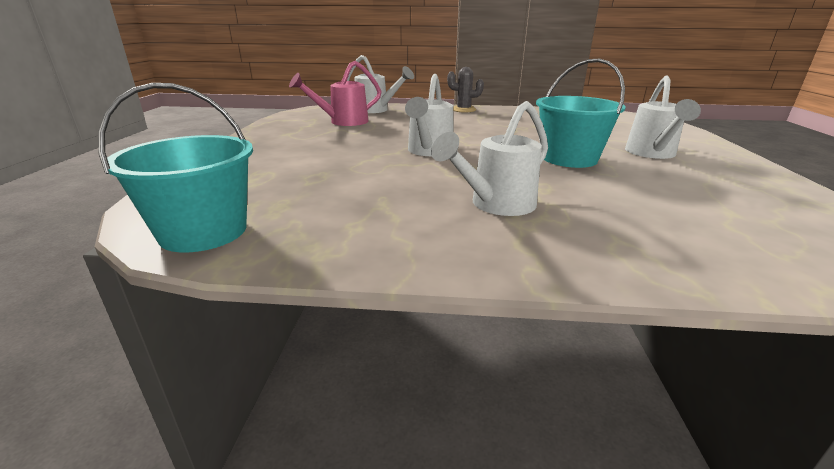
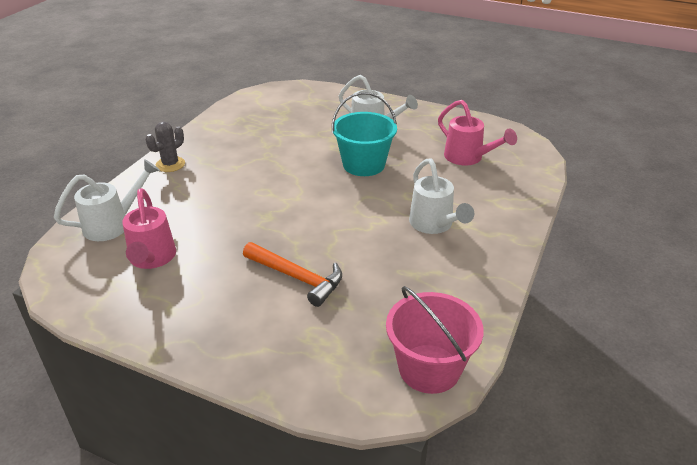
camera: 70 degrees left, 10 degrees up
turquoise bucket [98,83,253,252] -> pink bucket [386,286,484,394]
white watering can [405,74,454,156] -> none
none -> orange hammer [243,242,342,307]
none -> pink watering can [438,100,517,166]

